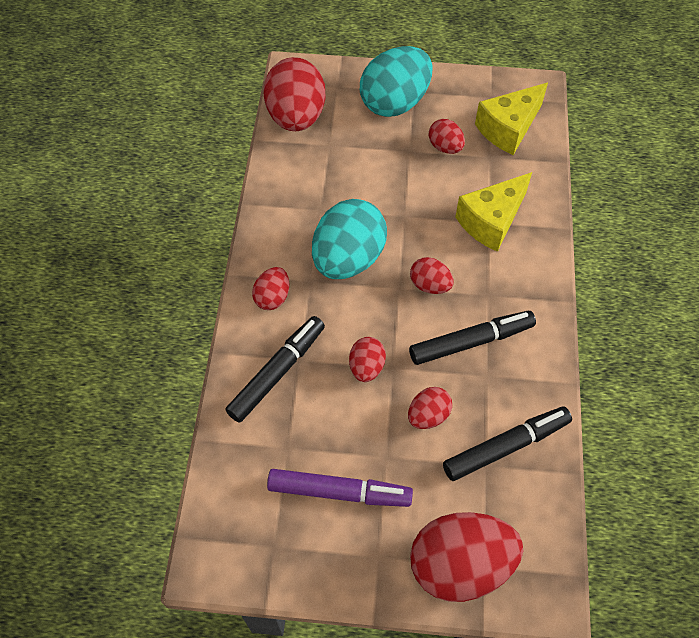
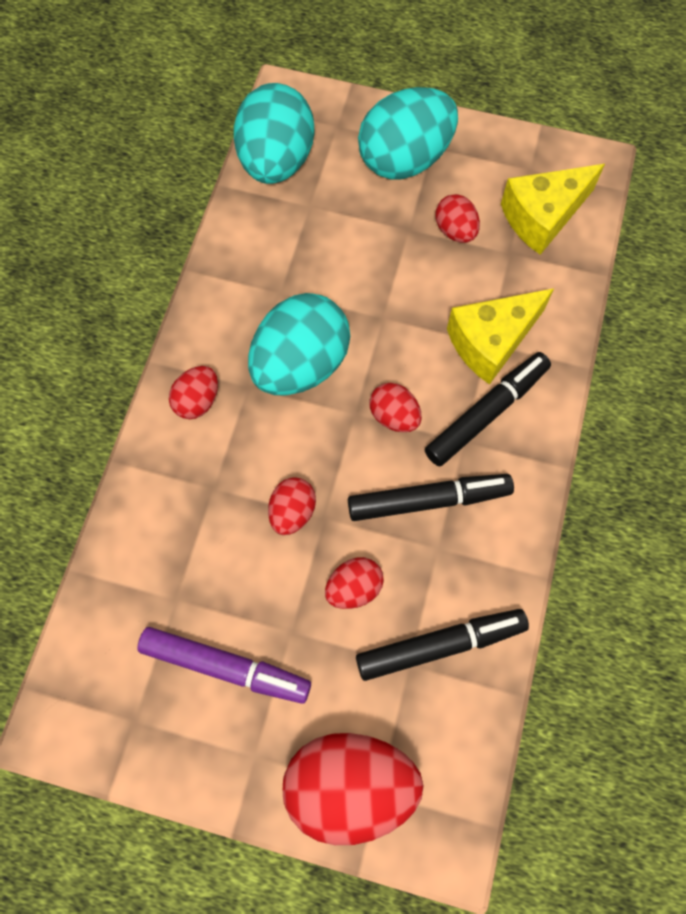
camera: 10 degrees right, 10 degrees up
black marker [225,316,325,423] -> black marker moved to [425,352,551,466]
red egg [264,57,326,131] -> turquoise egg [234,83,314,184]

